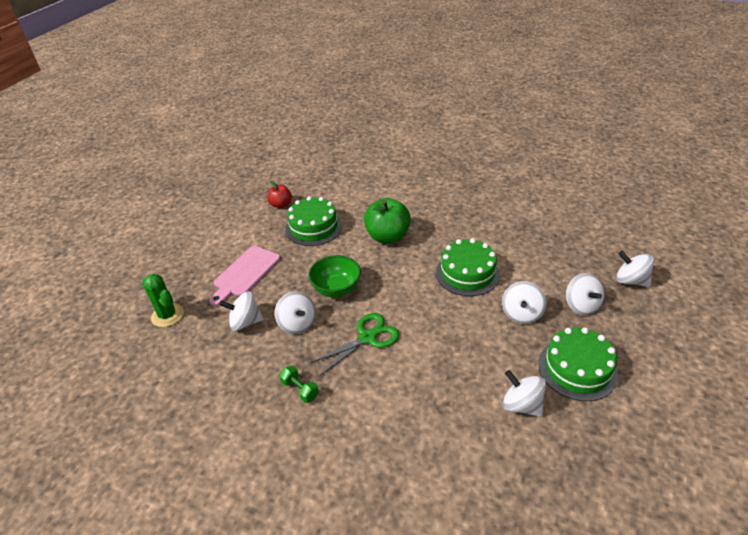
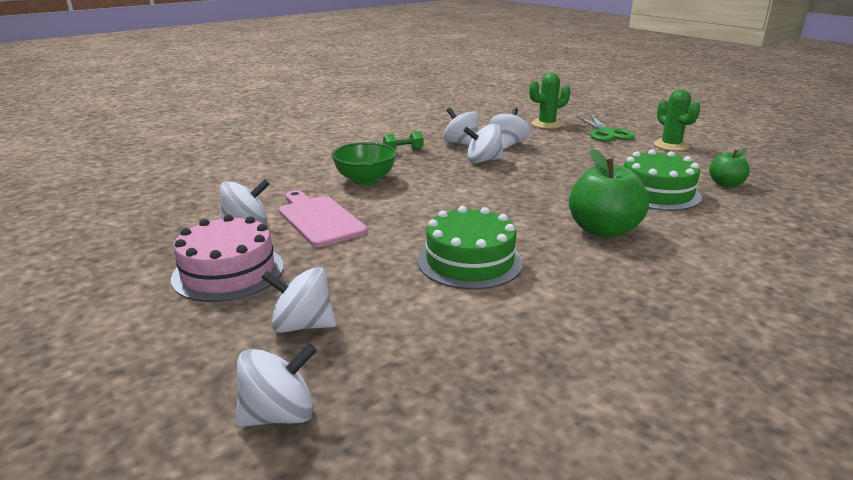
camera: 115 degrees right, 15 degrees down
pink cutting board [209,246,280,306] -> pink cutting board moved to [279,190,367,247]
red apple [267,181,292,208] -> green apple [709,148,750,187]
green bowl [308,255,361,297] -> green bowl moved to [331,142,397,185]
green scissors [311,313,400,375] -> green scissors moved to [576,114,635,141]
white spinning top [502,281,547,324] -> white spinning top moved to [443,107,480,146]
green cake [538,327,618,401] -> pink cake [171,215,284,302]
none -> green cactus [654,89,701,151]

